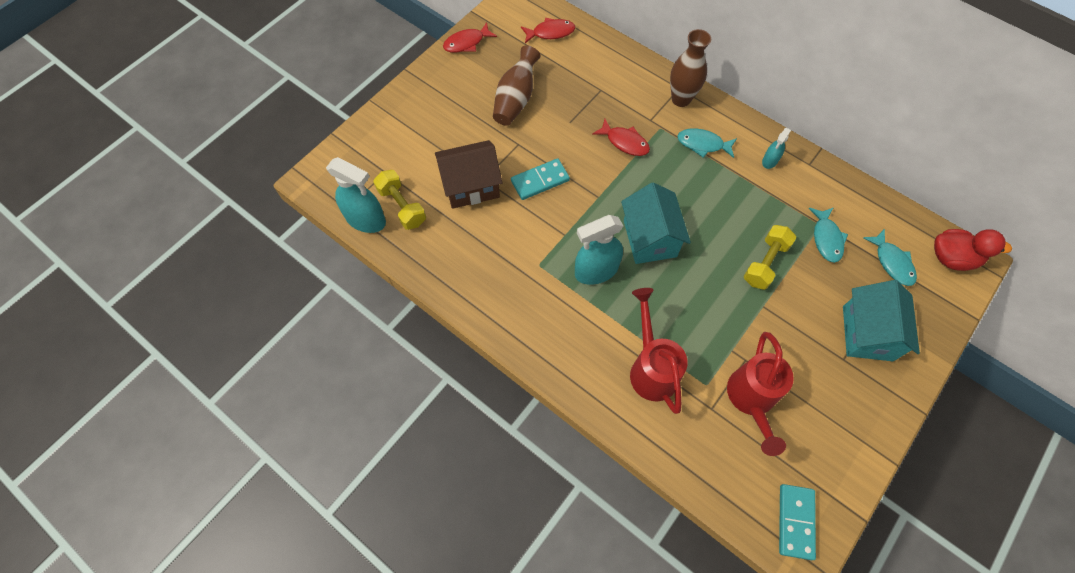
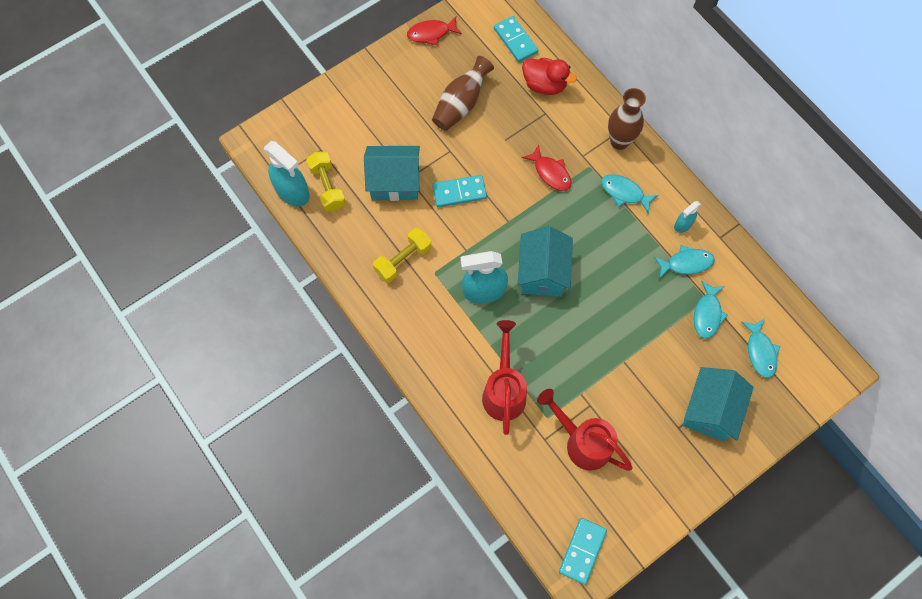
camera: 15 degrees right, 5 degrees up
brown house [435,140,503,209] -> turquoise house [364,146,420,201]
red fish [521,18,575,43] -> turquoise domino [494,16,538,62]
red watering can [727,332,794,456] -> red watering can turned 105 degrees clockwise [537,389,633,471]
yellow dumbbell [744,225,796,290] -> yellow dumbbell moved to [373,228,432,283]
red duck [934,229,1012,271] -> red duck moved to [522,58,577,95]
none -> turquoise fish [654,245,714,279]

